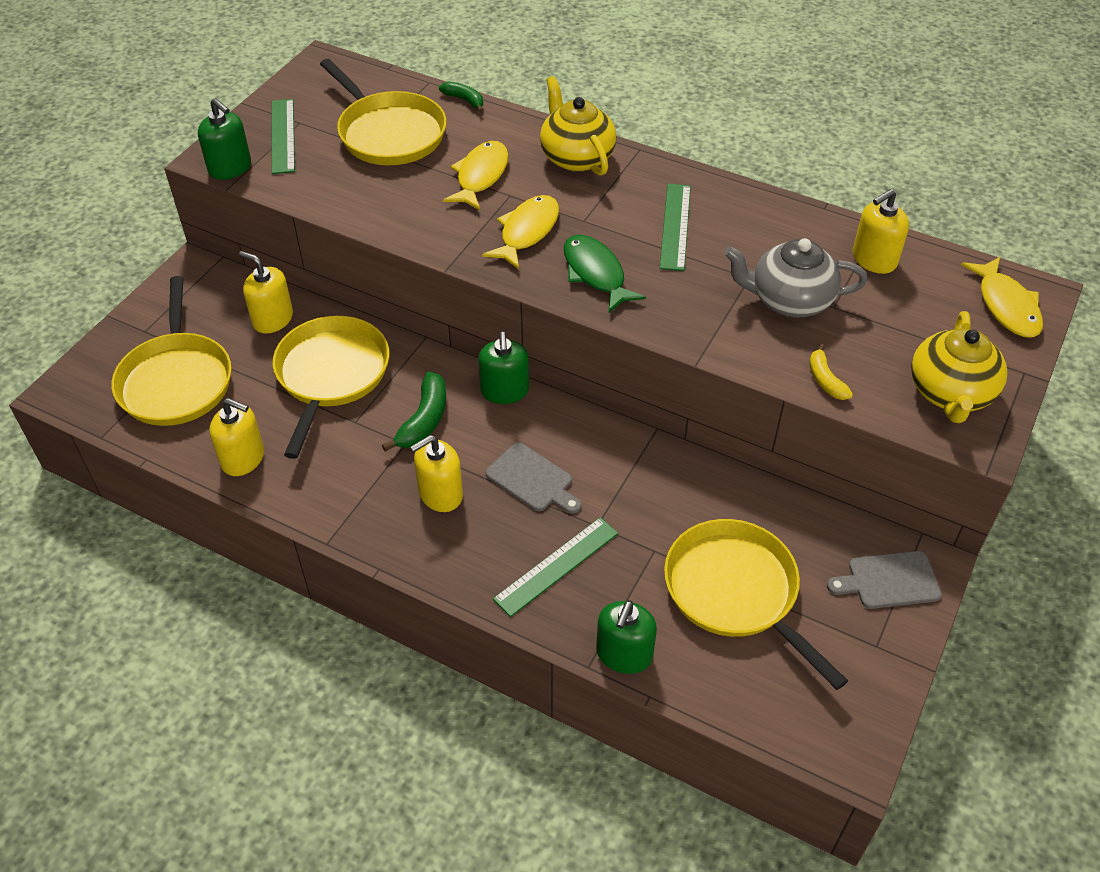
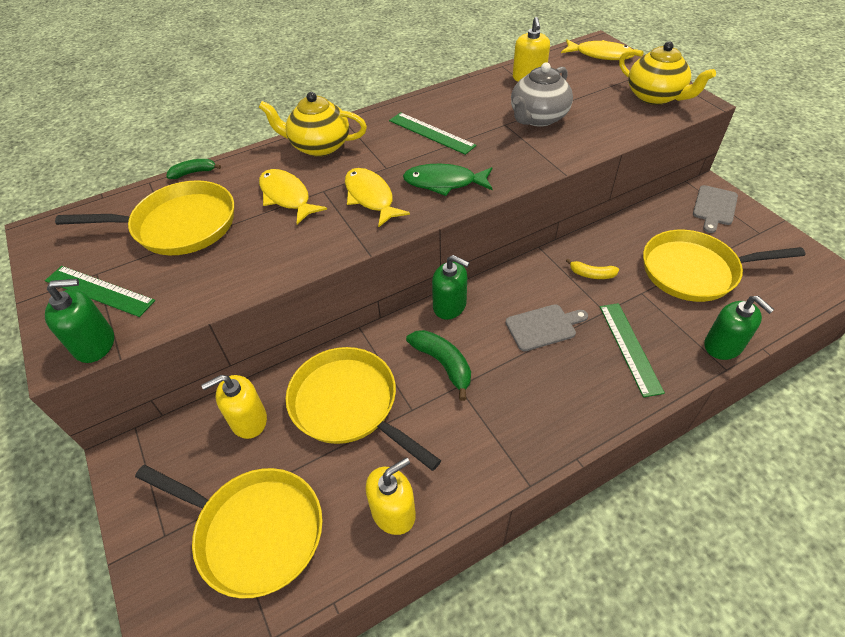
camera: 55 degrees left, 0 degrees up
yellow soap dispenser [410,435,463,512] -> none
yellow banana [810,344,853,400] -> yellow banana moved to [566,259,619,279]

